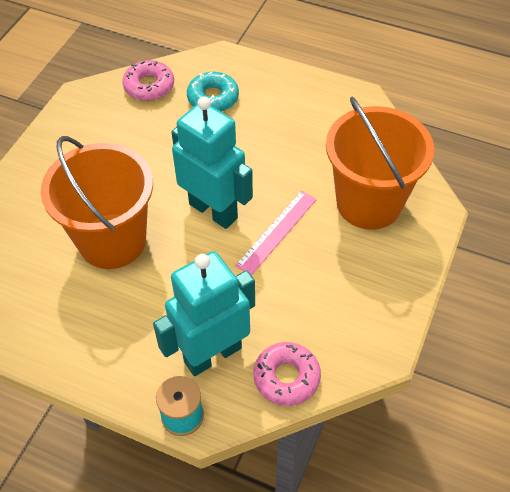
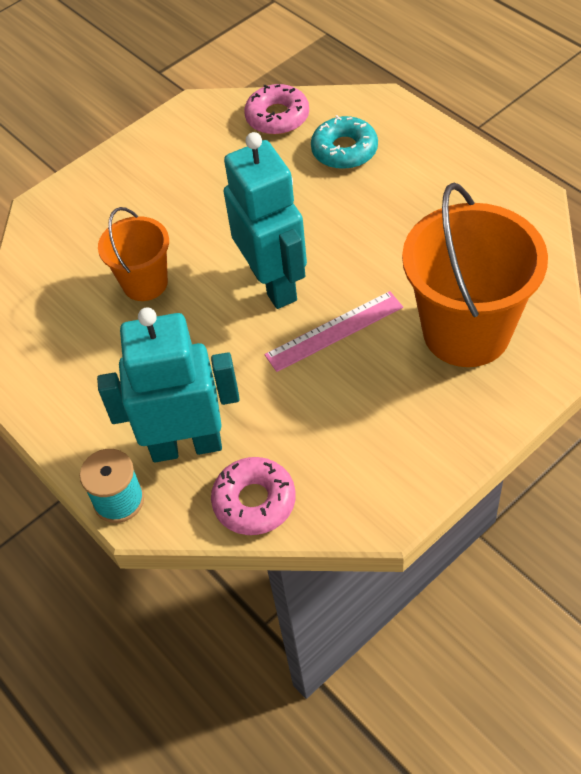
camera: 30 degrees right, 0 degrees up
orange bucket [41,136,153,269] -> orange bucket [98,207,169,301], size x0.56

